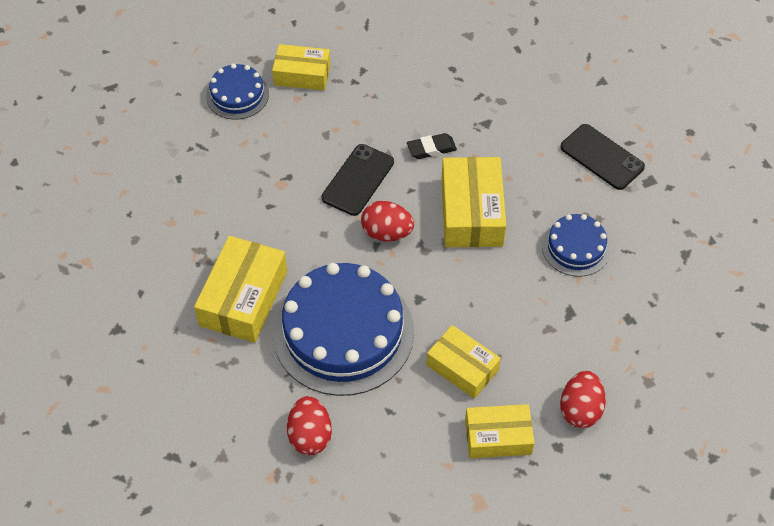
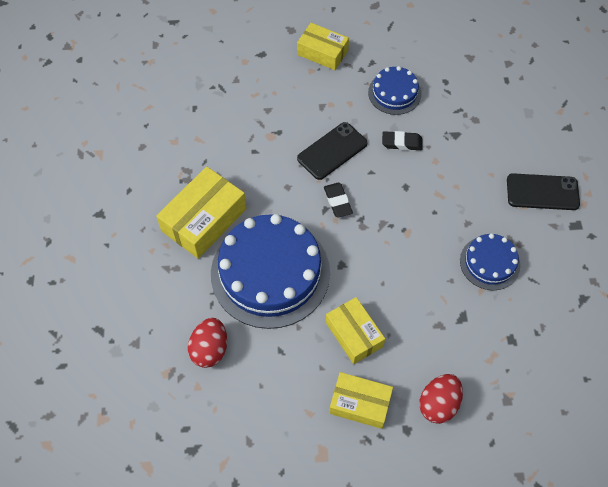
camera: 20 degrees right, 5 degrees up
blue cake [206,63,269,120] -> blue cake moved to [368,66,422,115]
red egg [361,201,414,241] -> black eraser [324,183,353,218]
yellow box [441,157,506,247] -> none
black phone [560,124,645,190] -> black phone turned 60 degrees counterclockwise [507,173,580,210]

